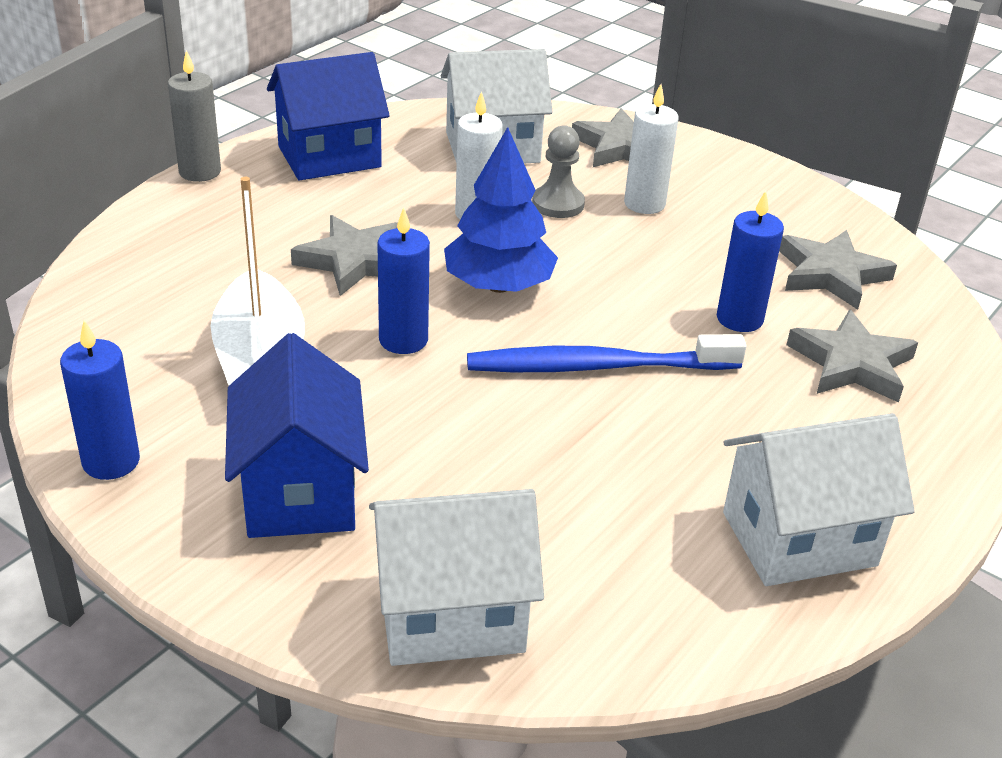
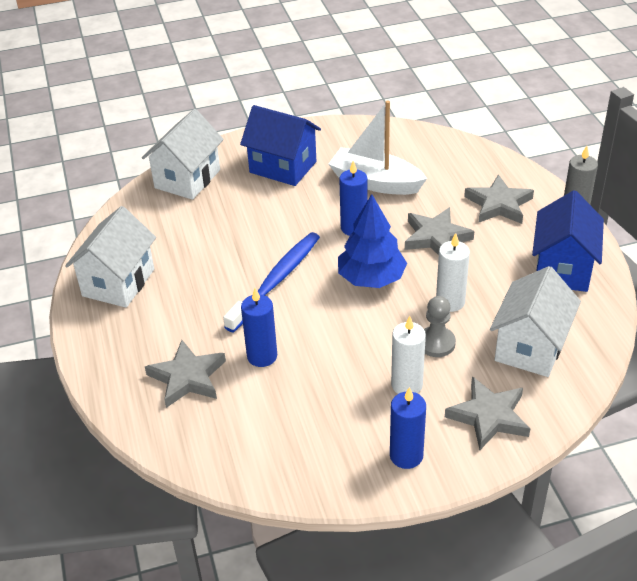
camera: 130 degrees right, 5 degrees up
blue candle [60,320,140,480] -> blue candle moved to [390,387,426,469]
grey star [779,230,897,310] -> grey star moved to [464,175,534,224]

